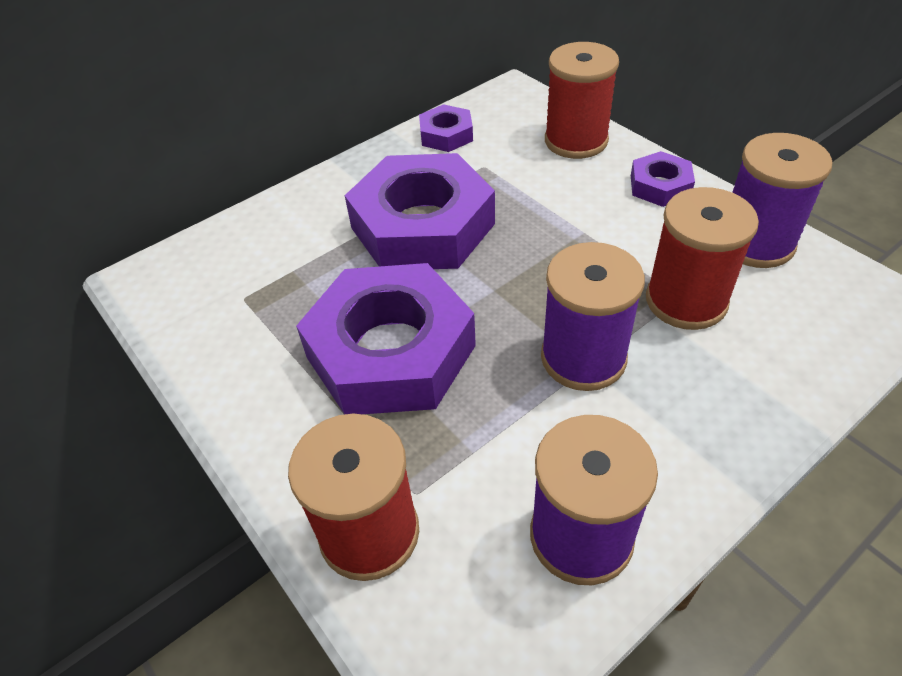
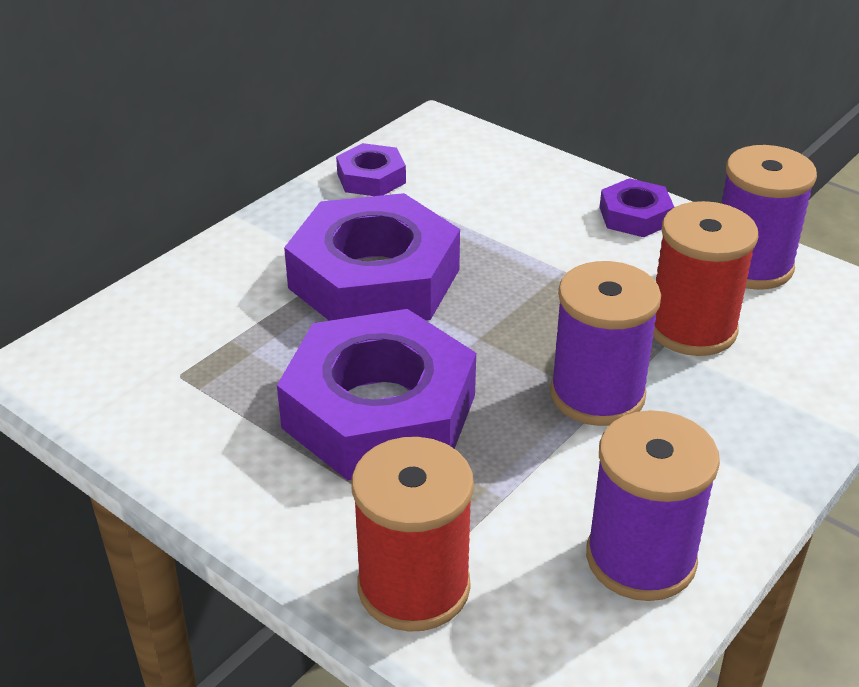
camera: 15 degrees left, 10 degrees down
red spool [545,42,619,159] -> none

